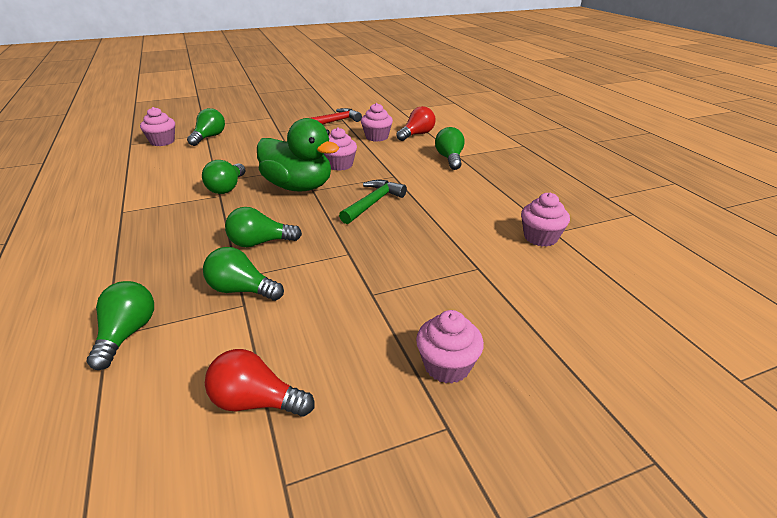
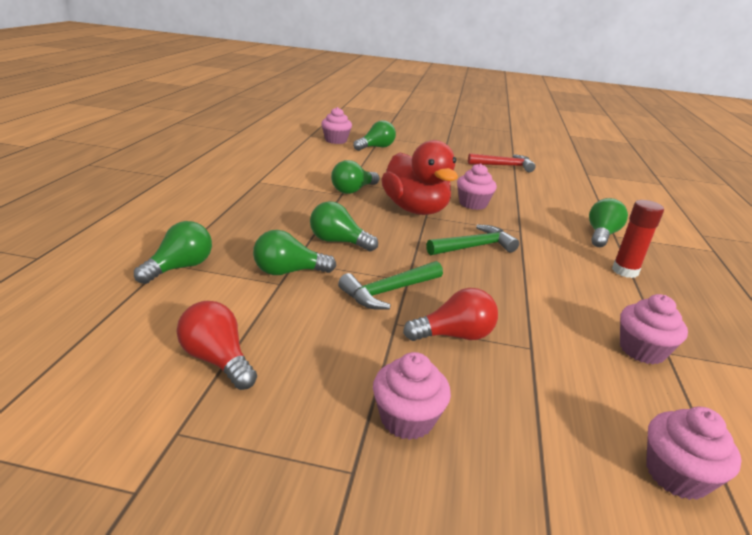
camera: 30 degrees right, 5 degrees down
green light bulb [203,247,284,301] -> green light bulb turned 60 degrees counterclockwise [253,230,336,275]
green duck [257,118,339,192] -> red duck [381,140,458,215]
pink cupcake [361,103,393,142] -> pink cupcake moved to [646,407,741,500]
red light bulb [396,106,436,141] -> red light bulb moved to [403,288,498,341]
none -> green hammer [338,261,443,310]
none -> red glue stick [612,200,664,278]

